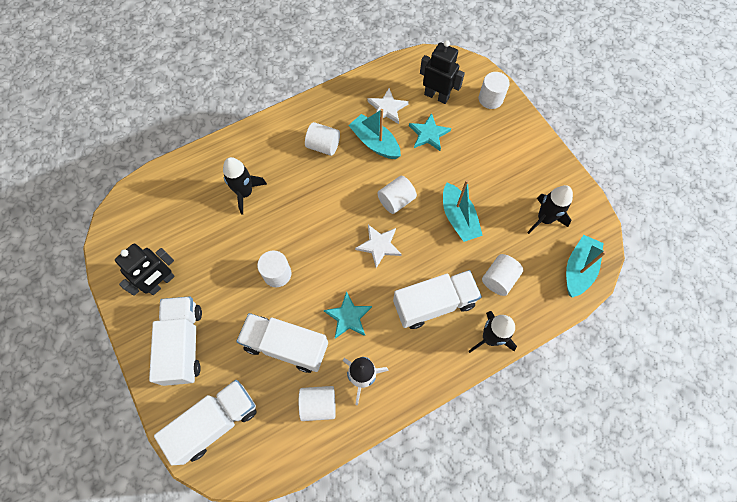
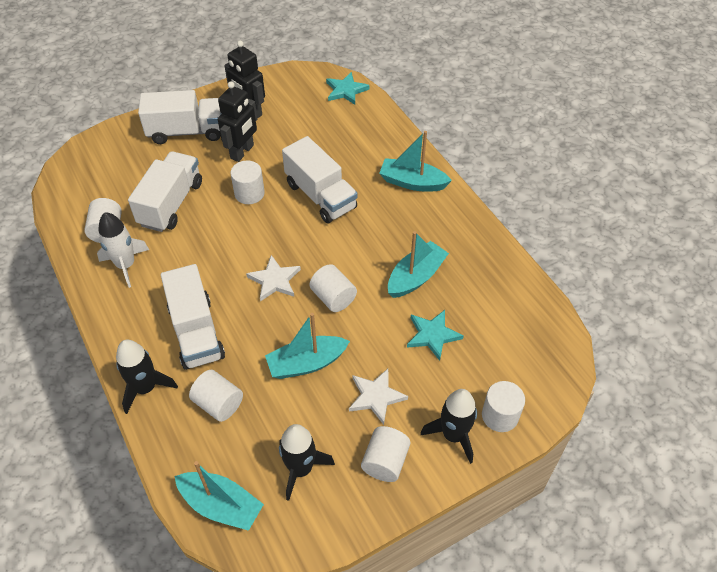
camera: 90 degrees right, 15 degrees down
white truck [154,380,257,465] -> white truck moved to [282,136,358,223]
black rocket [223,157,267,215] -> black rocket moved to [420,389,477,464]
white cylinder [305,122,340,156] -> white cylinder moved to [361,426,410,482]
turquoise star [324,291,372,339] -> turquoise star moved to [326,72,370,105]
white star [367,88,409,124] -> white star moved to [349,369,408,425]
black robot [420,40,465,104] -> black robot moved to [218,81,257,162]
none -> turquoise boat [379,131,452,191]

